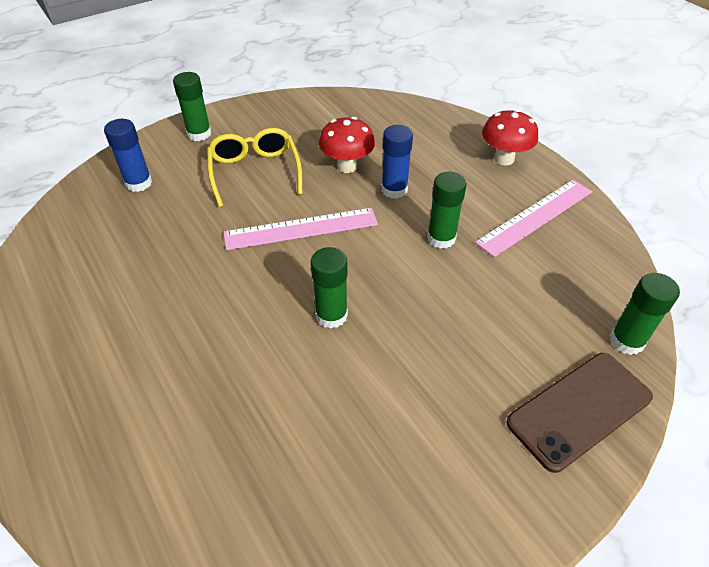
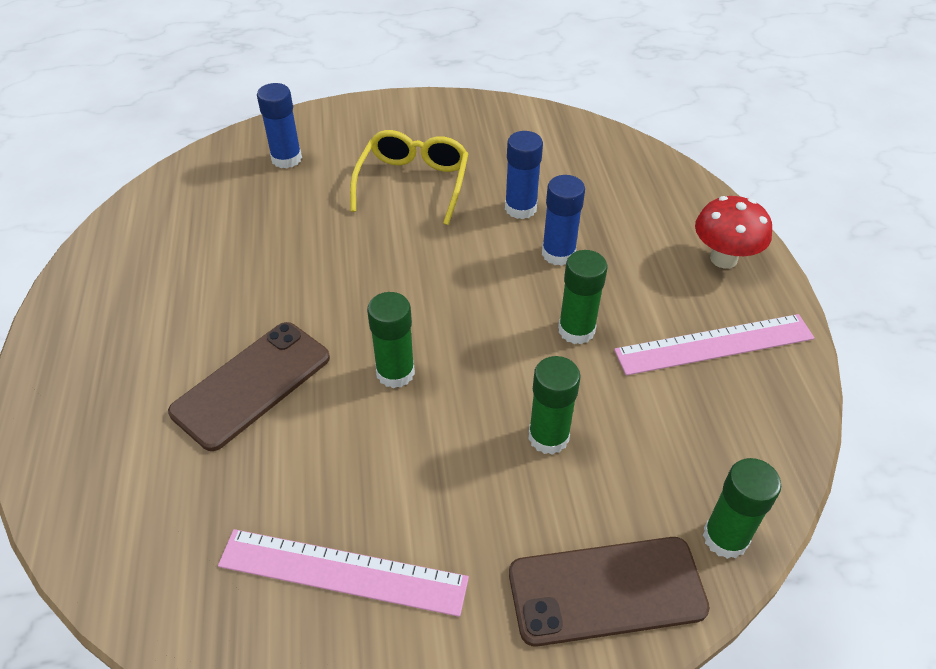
camera: 25 degrees right, 0 degrees up
green glue stick [173,72,212,141] -> green glue stick moved to [528,356,581,455]
pink ruler [224,208,378,250] -> pink ruler moved to [218,529,469,617]
red mushroom [319,117,375,173] -> blue glue stick [505,131,543,219]
none -> brown phone [168,322,330,451]

